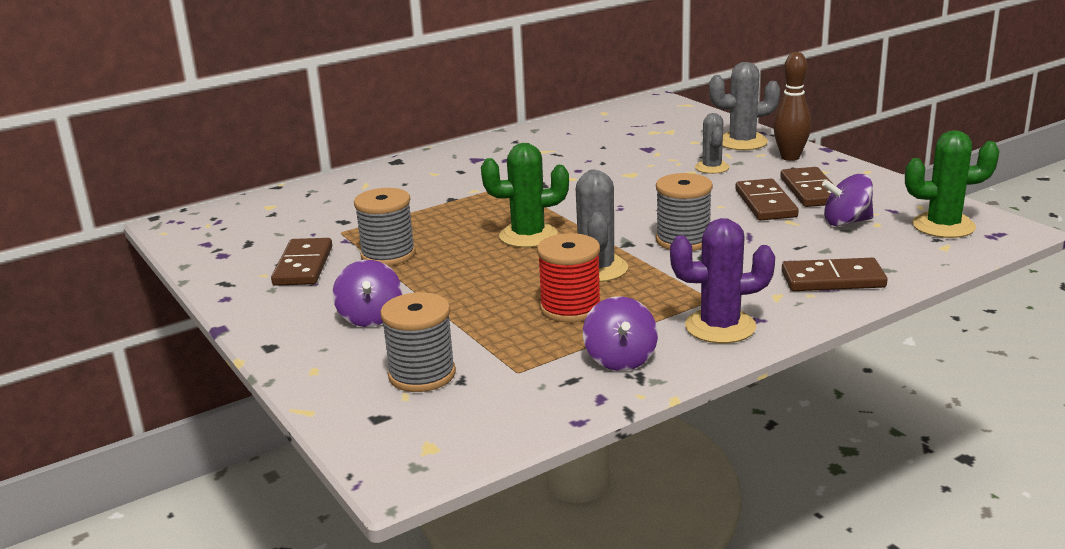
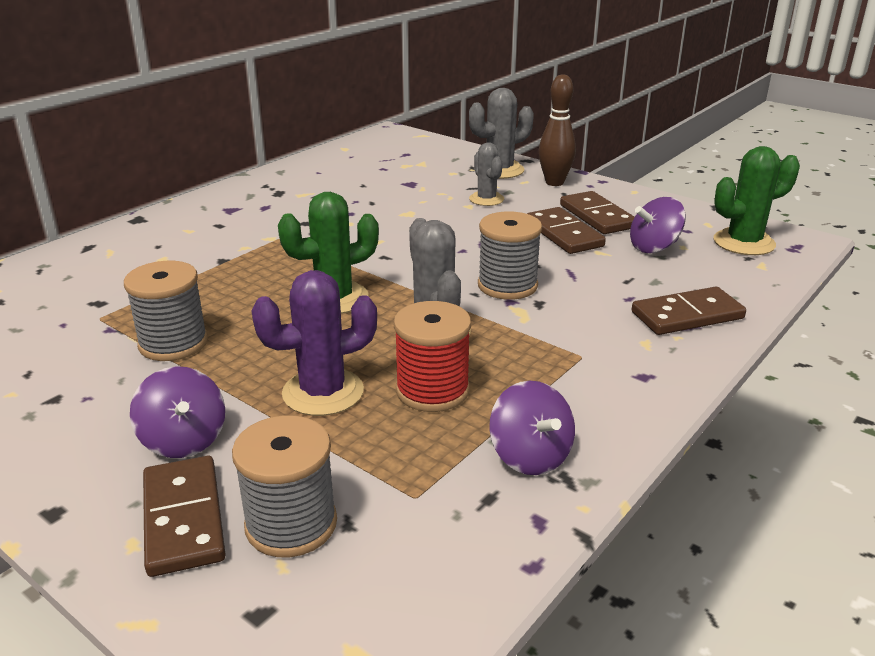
camera: 20 degrees left, 5 degrees up
brown domino [271,238,332,286] -> brown domino moved to [143,456,226,577]
purple cactus [670,218,775,343] -> purple cactus moved to [251,270,377,416]

